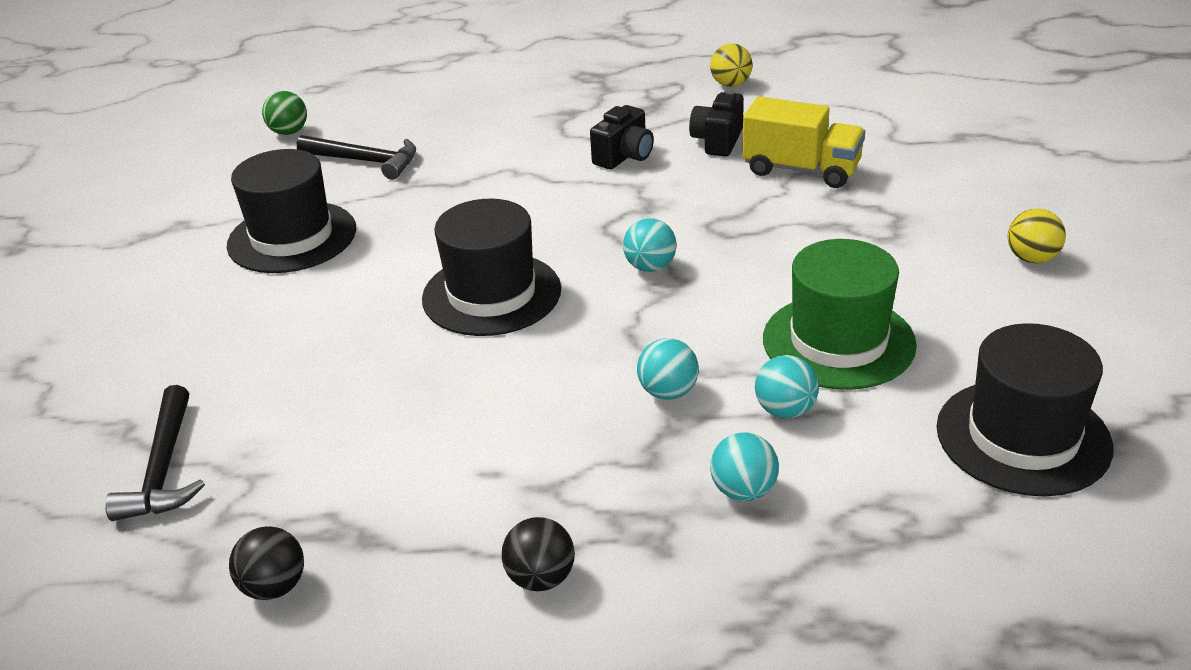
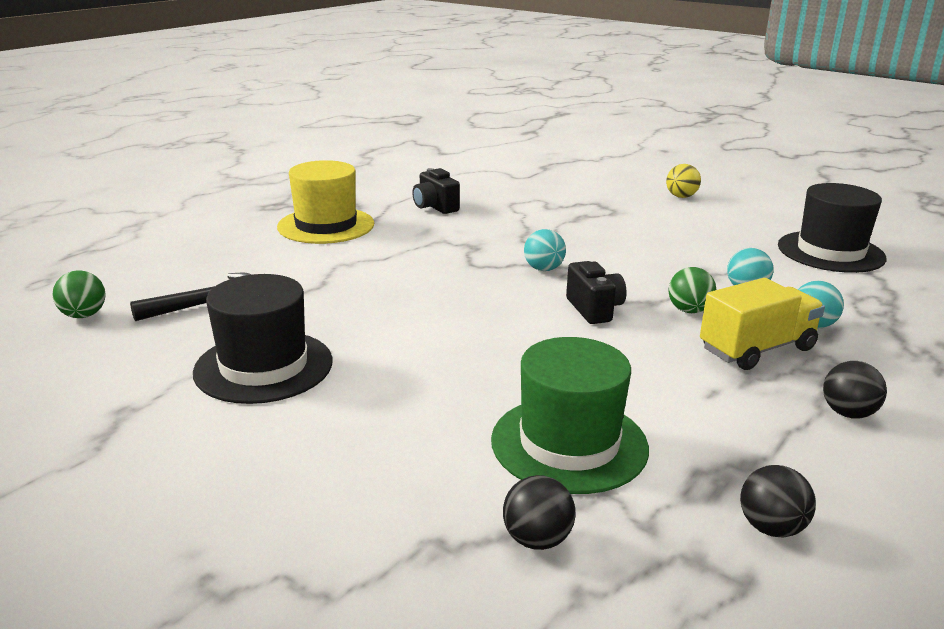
camera: 55 degrees left, 10 degrees down
black hammer [105,385,205,521] -> black ball [503,475,576,550]
black hat [422,199,561,336] -> none
black camera [590,105,654,169] -> black camera moved to [566,261,627,324]
turquoise ball [637,338,699,400] -> green ball [668,267,717,313]
yellow ball [710,44,753,87] -> none
yellow truck [742,96,865,188] -> yellow truck moved to [700,278,825,370]
green hat [763,239,917,390] -> green hat moved to [491,337,649,494]
none -> yellow hat [277,160,374,244]

